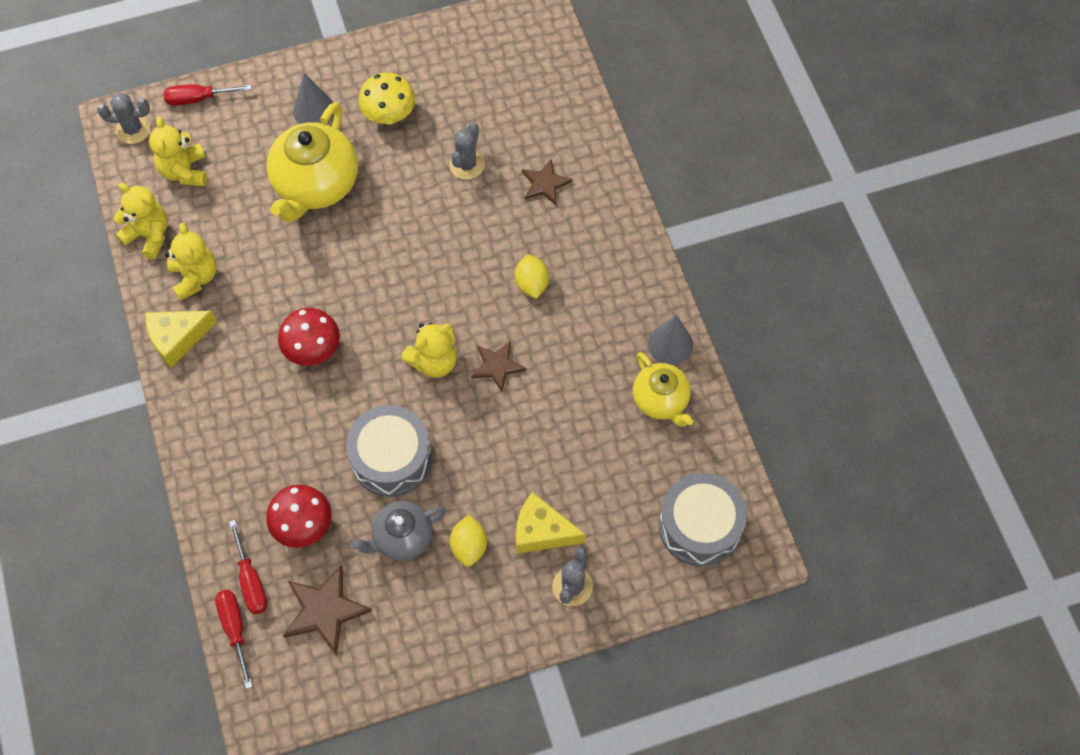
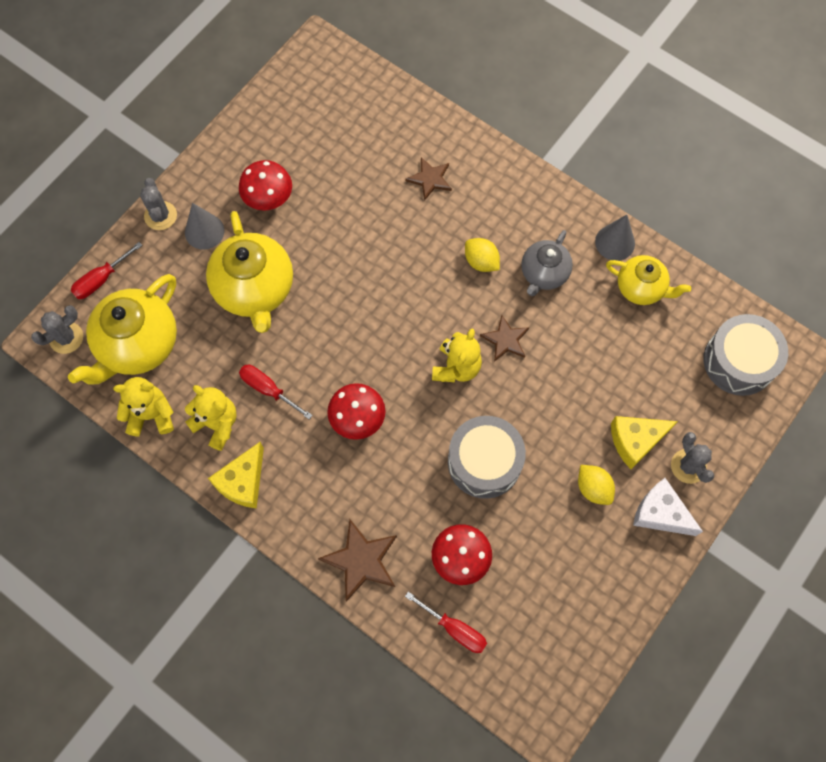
camera: 35 degrees left, 5 degrees up
yellow teddy bear [149,117,207,186] -> yellow teapot [68,274,177,384]
red screwdriver [215,589,253,689] -> red screwdriver moved to [239,365,313,419]
brown star [283,565,372,655] -> brown star moved to [318,519,397,602]
grey teapot [350,501,446,561] -> grey teapot moved to [521,230,573,296]
yellow mushroom [358,72,415,125] -> red mushroom [239,160,292,211]
grey cactus [449,123,485,179] -> grey cactus moved to [140,178,177,230]
none -> white cheese [633,478,703,536]

